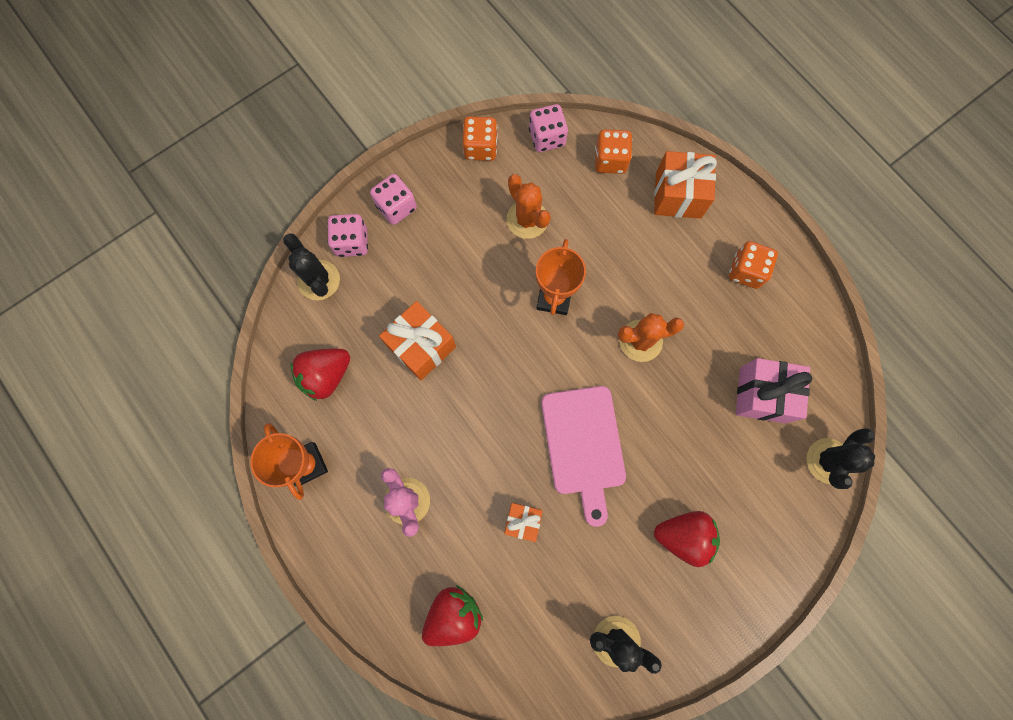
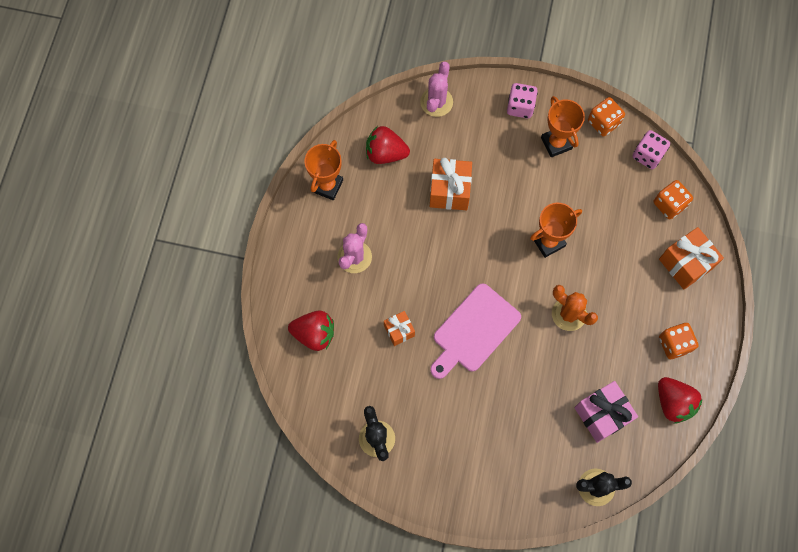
camera: 50 degrees right, 5 degrees down
black cactus [283,233,340,300] -> pink cactus [420,61,453,117]
pink dice [327,214,368,257] -> none
orange cactus [507,174,551,239] -> none
red strawberry [654,511,720,567] -> red strawberry moved to [658,377,702,424]
none -> orange trophy [541,96,585,157]

